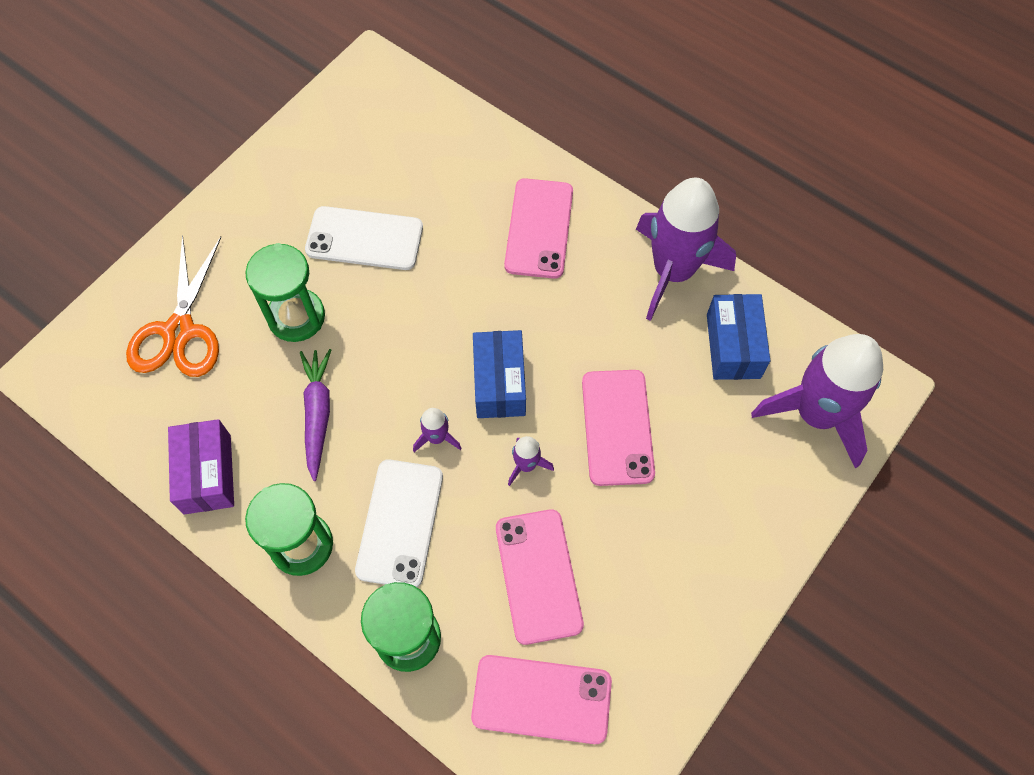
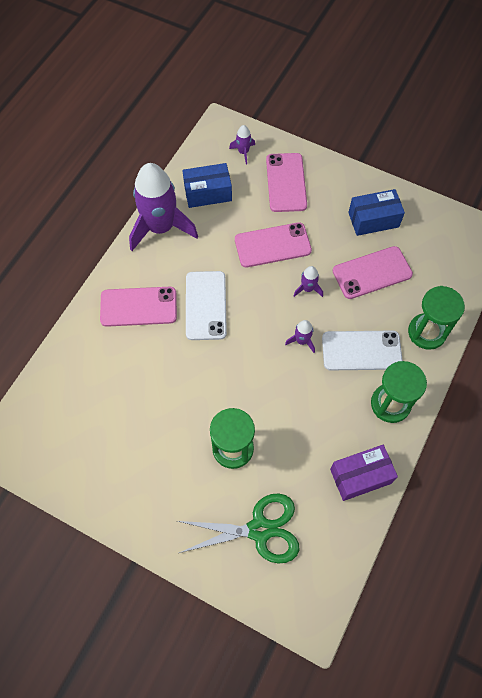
camera: 100 degrees left, 0 degrees up
orange scissors [126,235,221,377] -> green scissors [178,493,300,564]
purple carrot [300,349,331,481] -> none
white phone [305,206,423,270] -> white phone moved to [186,271,227,340]
pink phone [471,655,612,744] -> pink phone moved to [266,153,307,212]
blue box [473,330,526,418] -> blue box moved to [348,189,405,236]
purple rocket [751,334,883,468] -> purple rocket [229,125,255,164], size x0.42

